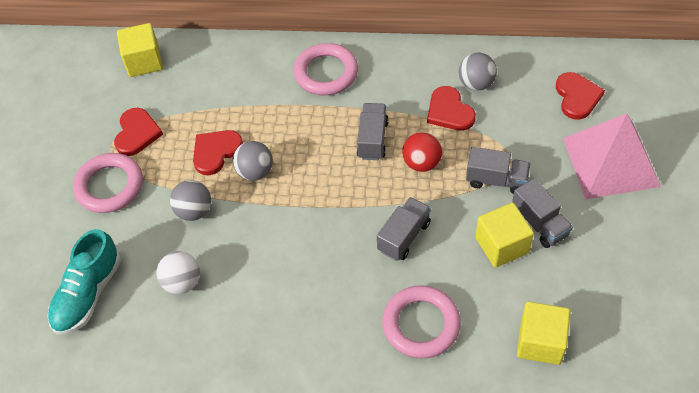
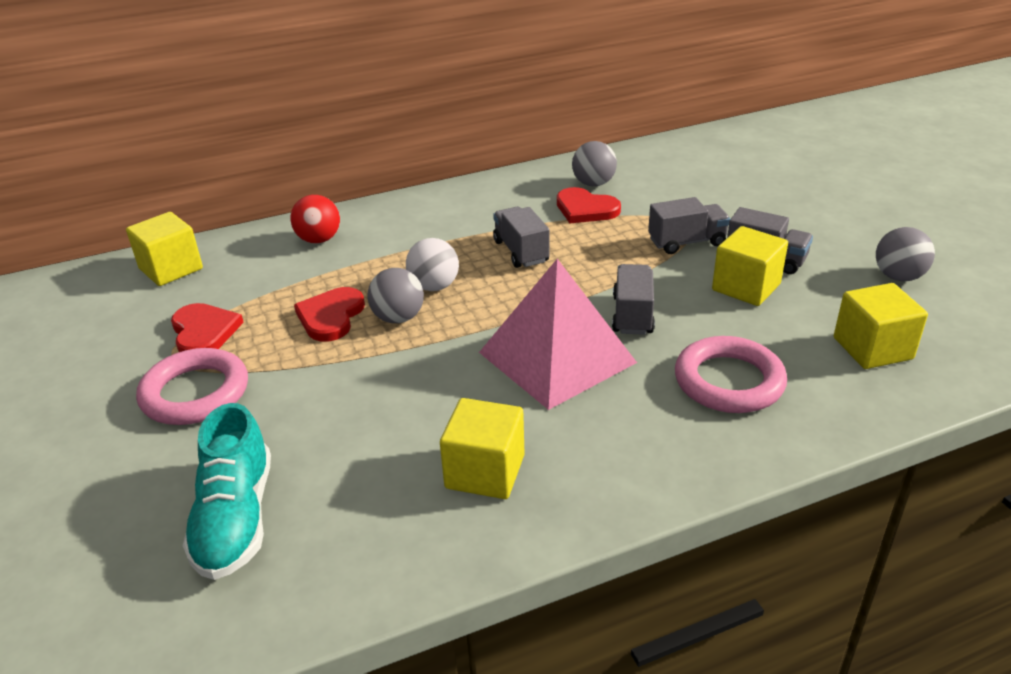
camera: 30 degrees left, 20 degrees down
white ball [156,251,200,294] -> white ball moved to [406,238,459,291]
grey ball [170,180,211,221] -> grey ball moved to [876,227,935,281]
pink ring [293,43,358,95] -> none
red ball [402,132,442,172] -> red ball moved to [291,195,340,243]
red heart [556,72,605,120] -> none
pink pyramid [563,113,661,199] -> pink pyramid moved to [479,259,637,410]
none -> yellow cube [440,398,525,499]

